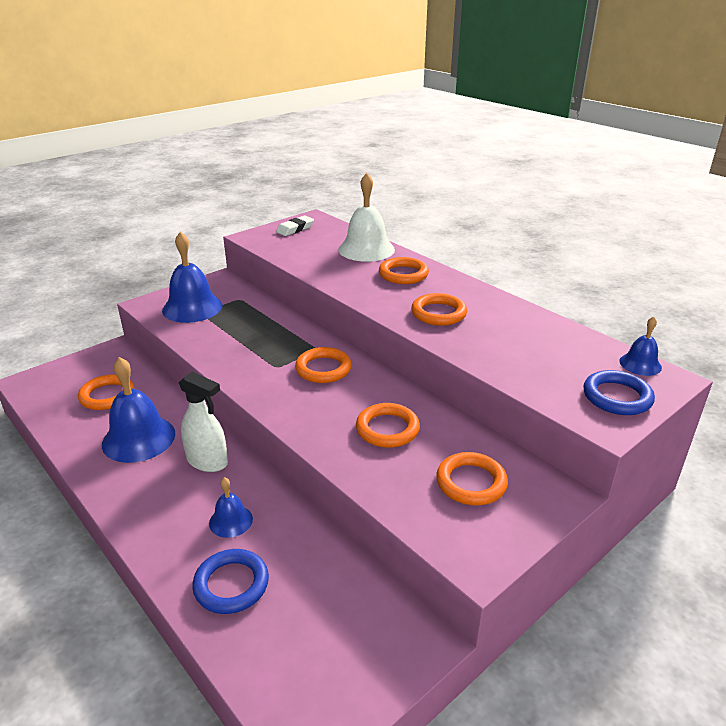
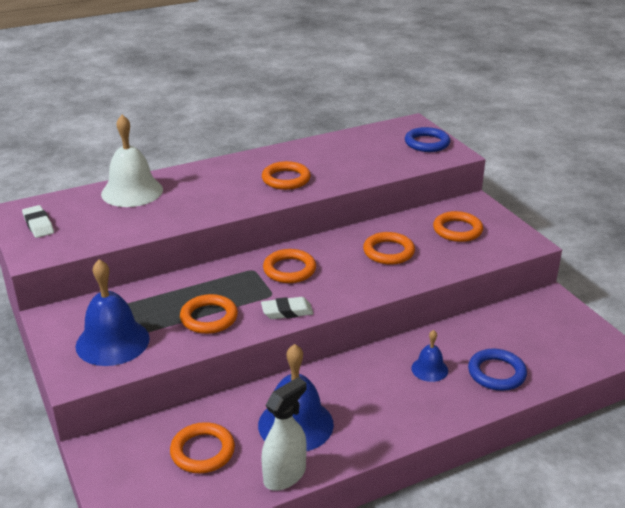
camera: 75 degrees left, 0 degrees up
white spray bottle [179,372,228,472] -> white spray bottle moved to [262,377,307,491]
orange ring [379,257,429,284] -> orange ring moved to [180,294,238,334]
blue bell [619,316,662,376] -> none
none -> white eraser [261,297,313,319]

